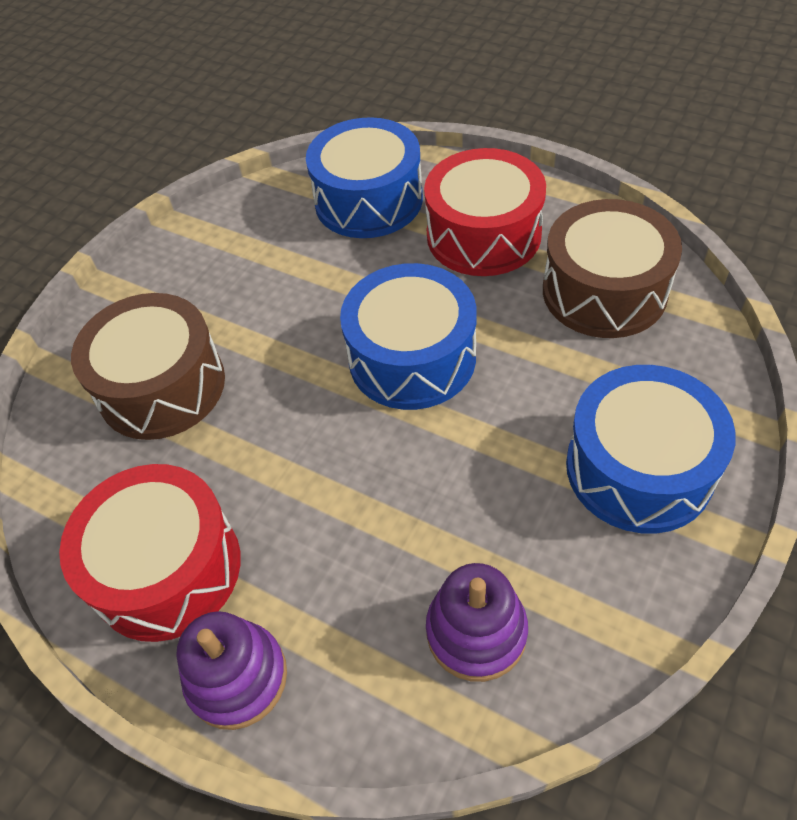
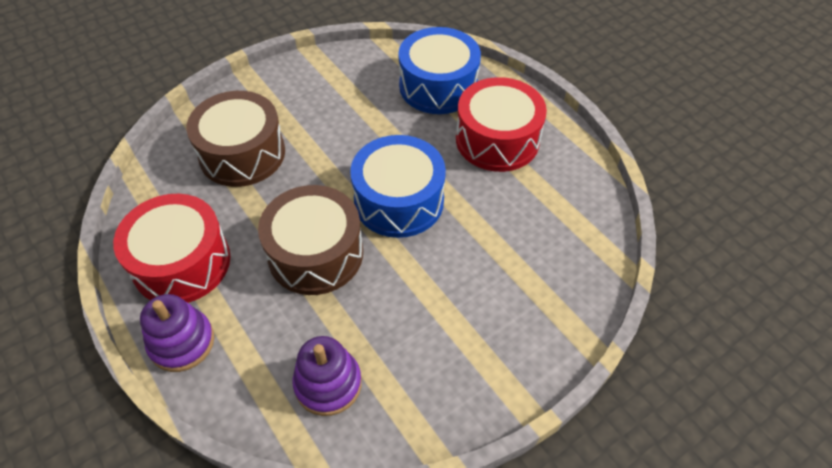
camera: 20 degrees right, 0 degrees up
brown drum [543,199,682,338] -> brown drum moved to [258,185,363,295]
blue drum [566,365,736,534] -> none

